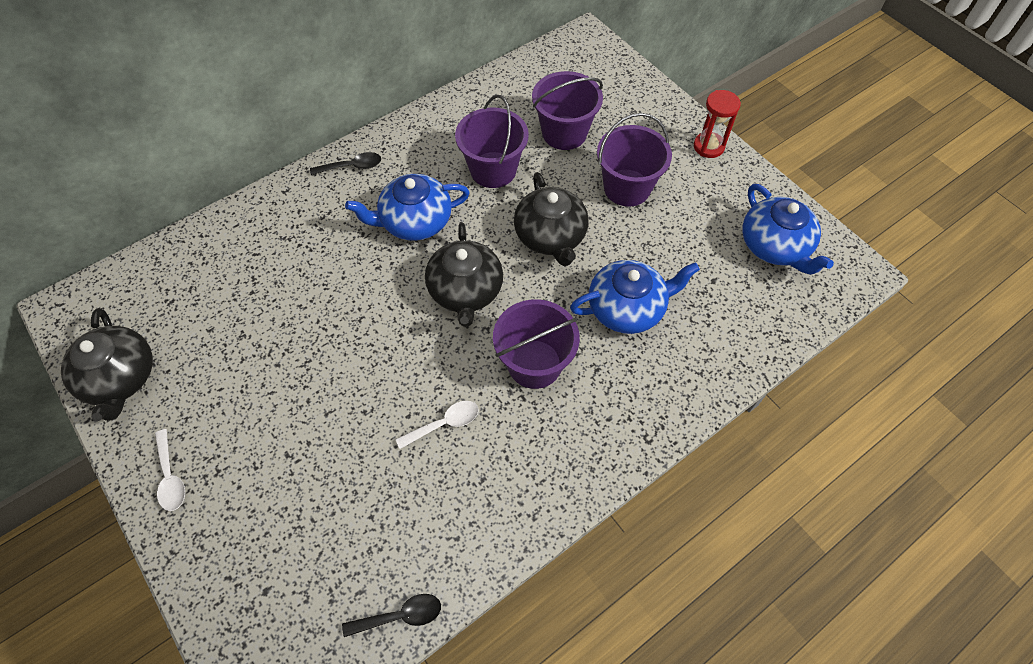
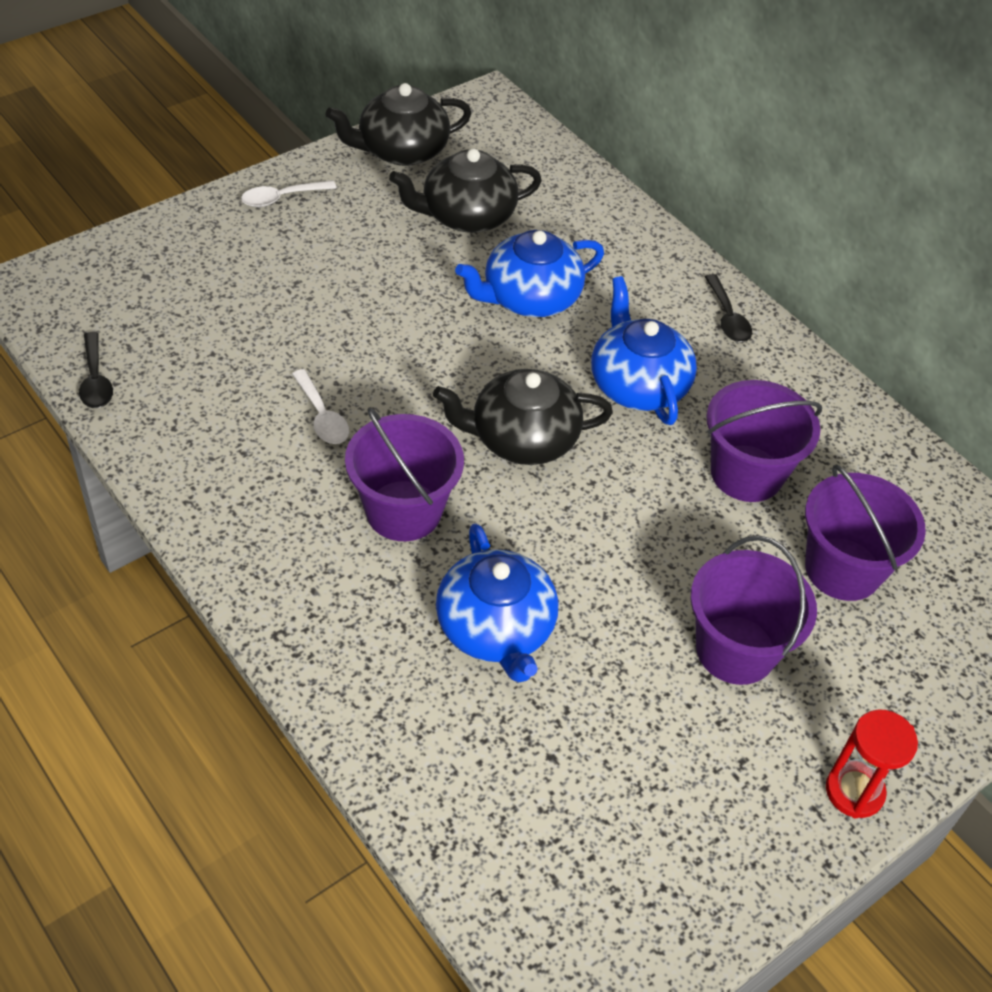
camera: 85 degrees right, 10 degrees down
black teapot [514,172,589,266] -> black teapot moved to [389,148,542,233]
blue teapot [742,184,834,275] -> blue teapot moved to [455,230,604,317]

